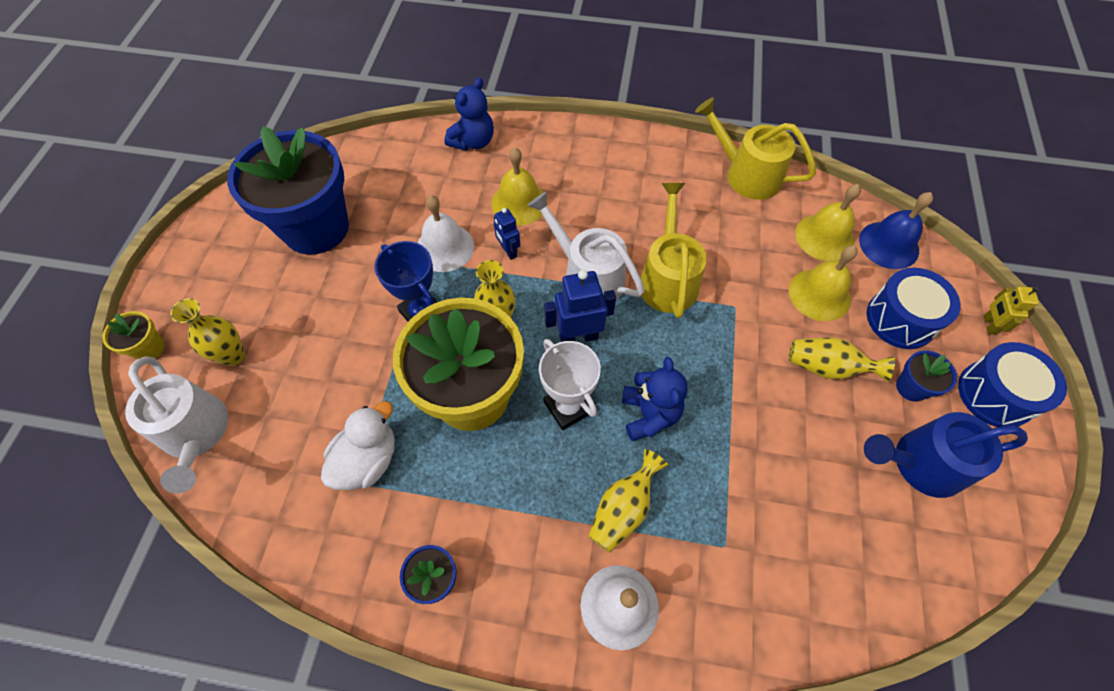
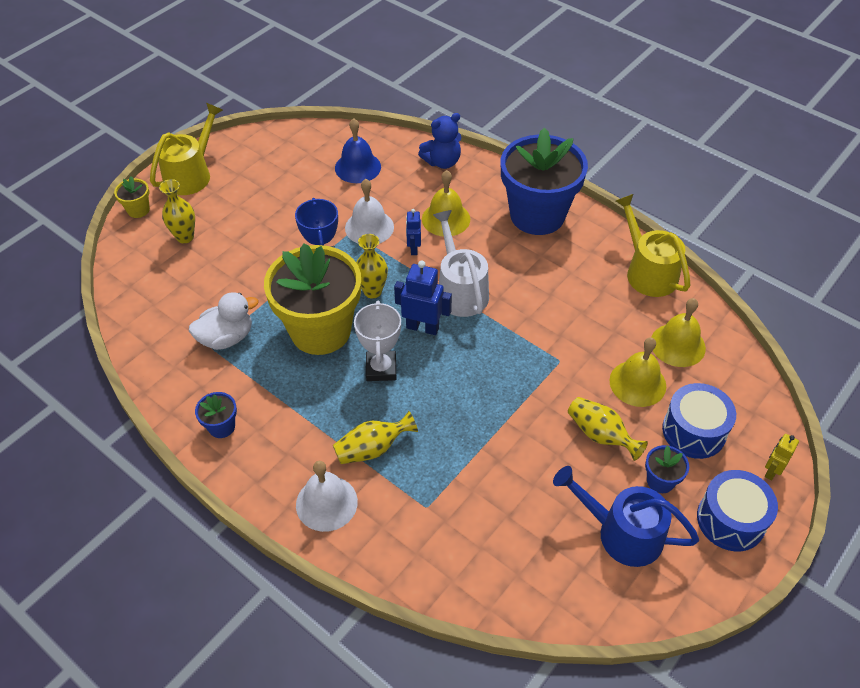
camera: 30 degrees right, 10 degrees down
white watering can [125,356,228,494] -> none
blue flower pot [227,126,349,255] -> blue flower pot moved to [501,127,588,235]
blue teddy bear [622,357,688,441] -> none
yellow watering can [640,183,707,318] -> yellow watering can moved to [150,103,223,195]
blue bell [859,192,933,269] -> blue bell moved to [335,118,381,183]

